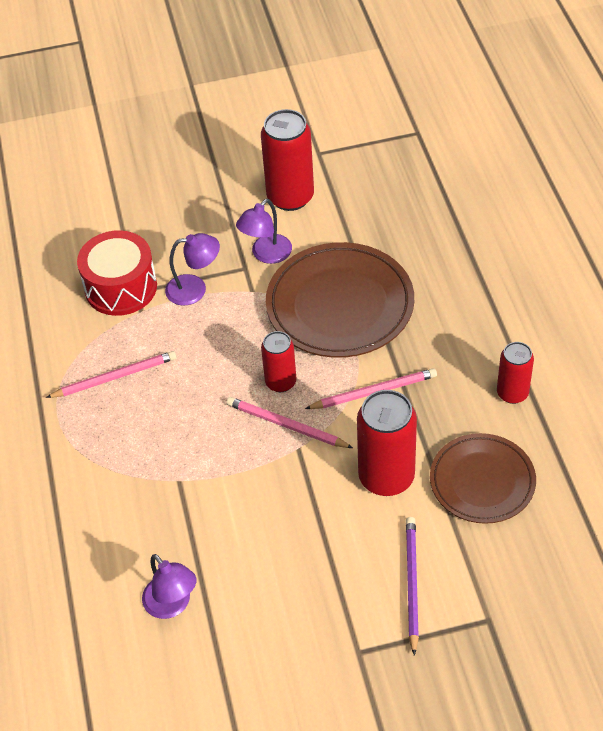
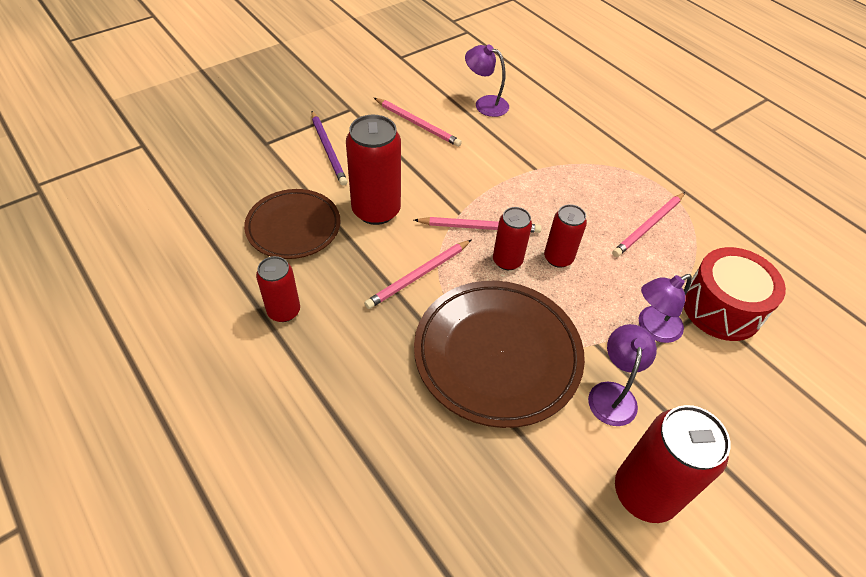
camera: 150 degrees right, 0 degrees up
none -> pink pencil [374,98,462,147]
none -> red can [544,204,587,268]

